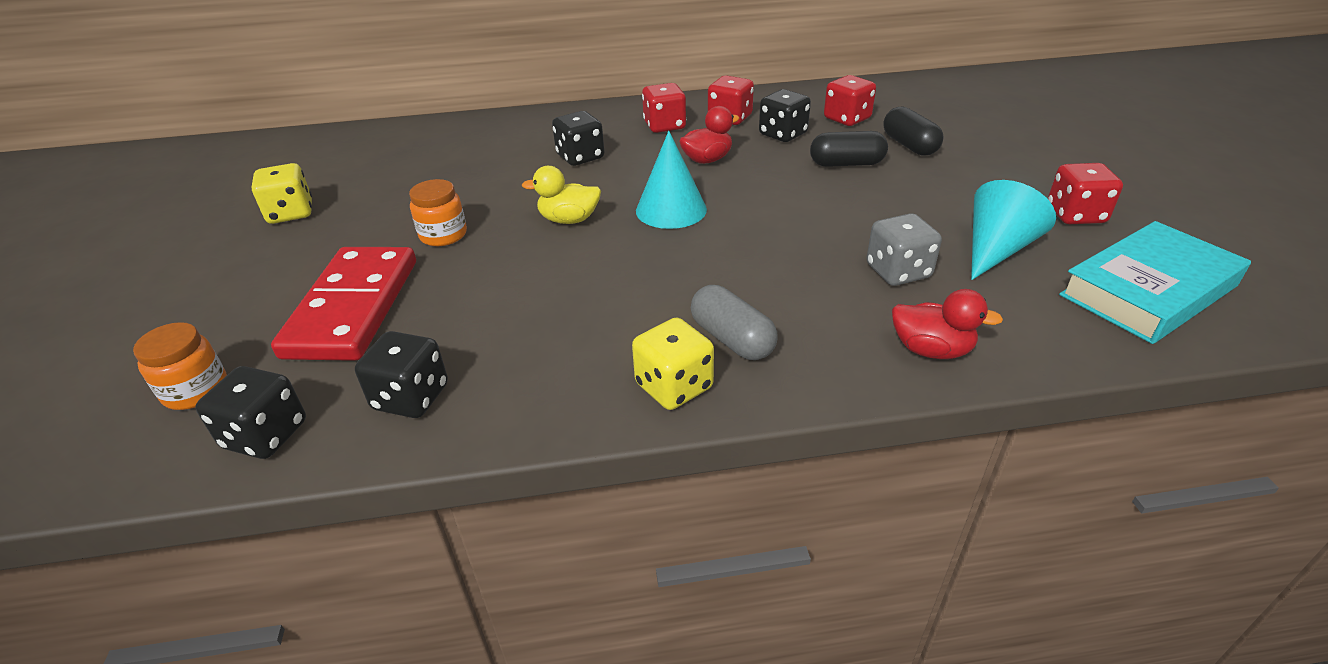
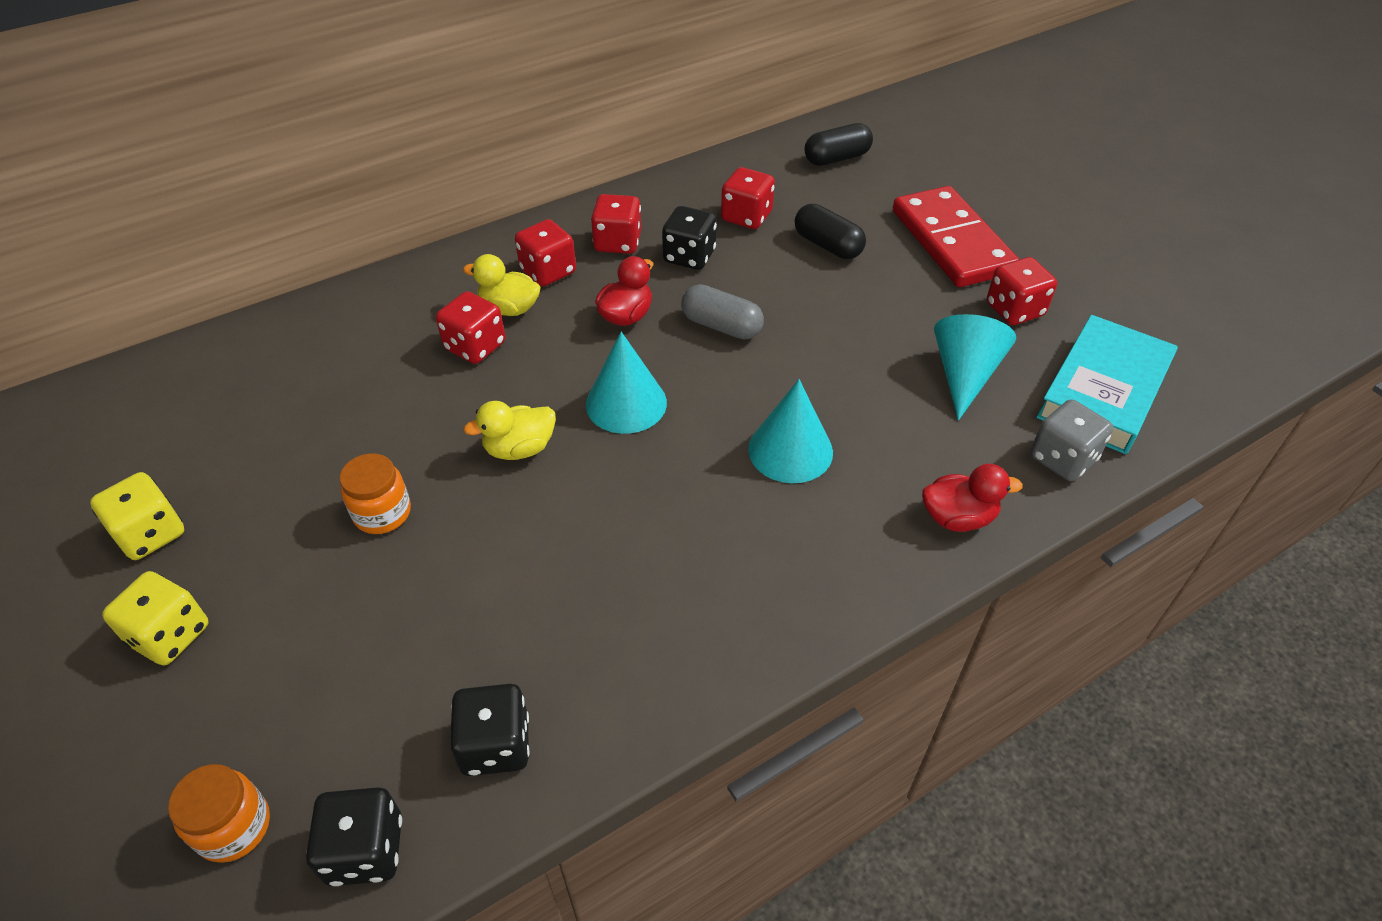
camera: 25 degrees left, 10 degrees up
red domino [271,247,416,361] -> red domino moved to [893,186,1019,287]
black dice [552,111,604,166] -> red dice [436,291,505,364]
yellow dice [632,317,714,410] -> yellow dice moved to [102,571,209,666]
grey capsule [691,285,777,360] -> grey capsule moved to [681,284,764,340]
black capsule [810,131,888,167] -> black capsule moved to [804,123,873,166]
grey dice [867,213,942,286] -> grey dice moved to [1030,399,1113,481]
none -> yellow duck [463,254,541,316]
none -> turquoise cone [748,379,833,483]

